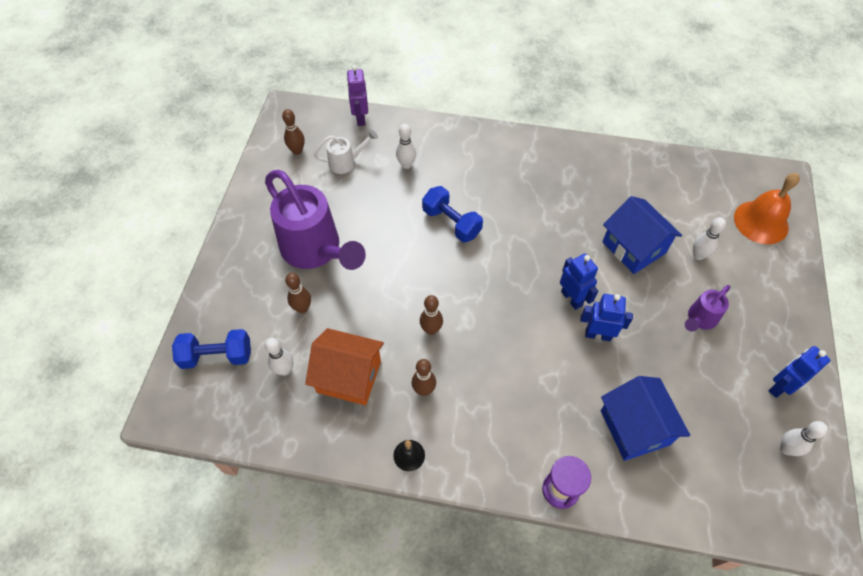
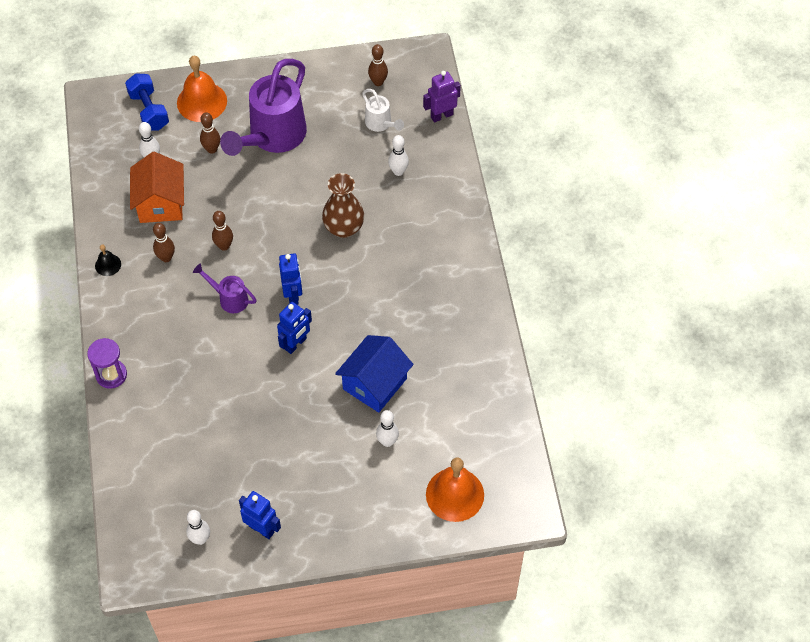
camera: 70 degrees right, 0 degrees up
blue dumbbell [422,186,483,242] -> brown vase [322,173,364,238]
blue robot [580,294,633,341] -> blue robot moved to [279,254,302,305]
blue house [601,376,690,461] -> none
purple watering can [685,285,731,332] -> purple watering can moved to [193,264,257,313]
none -> orange bell [177,56,227,122]

